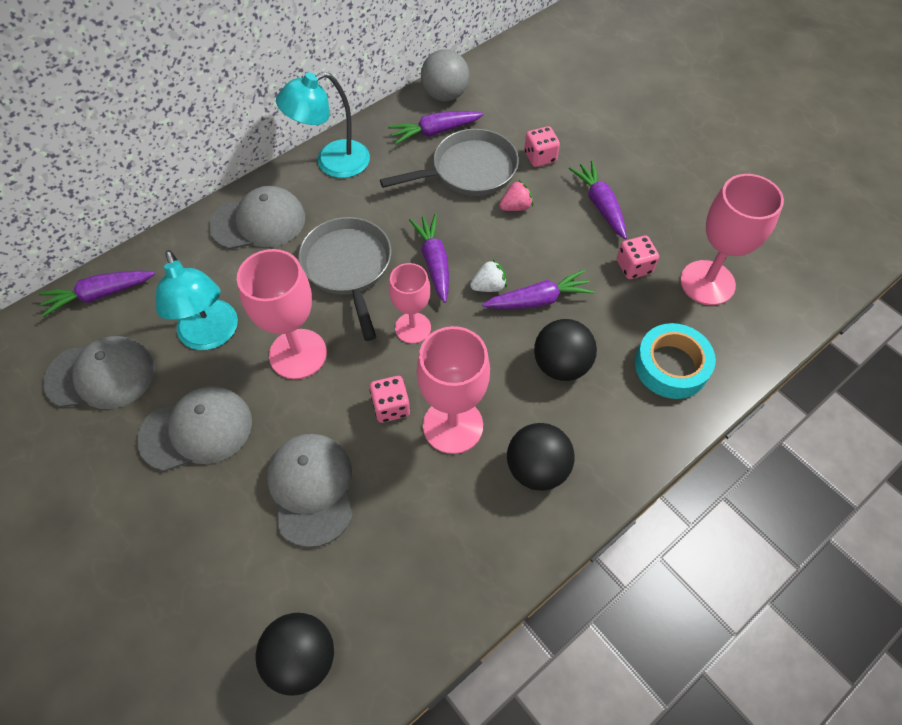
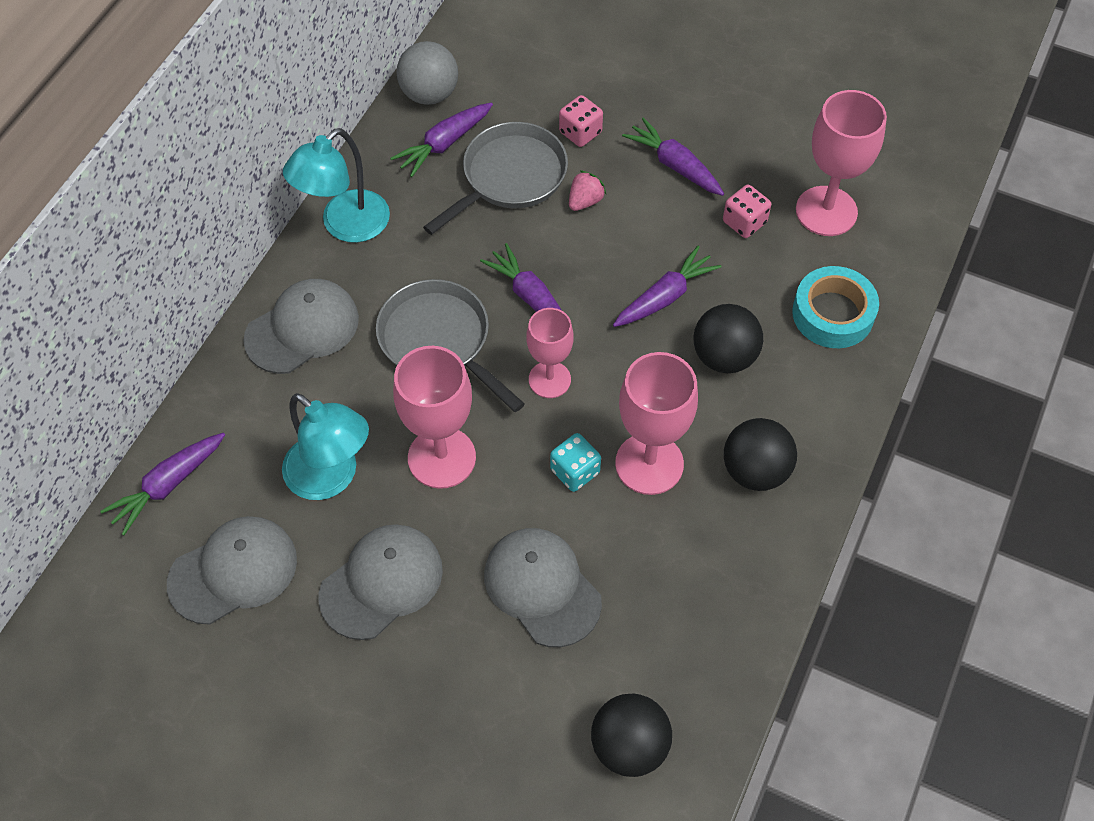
camera: 25 degrees left, 0 degrees up
pink dice [369,376,410,423] -> turquoise dice [550,433,601,492]
white strawberry [470,259,507,292] -> none

